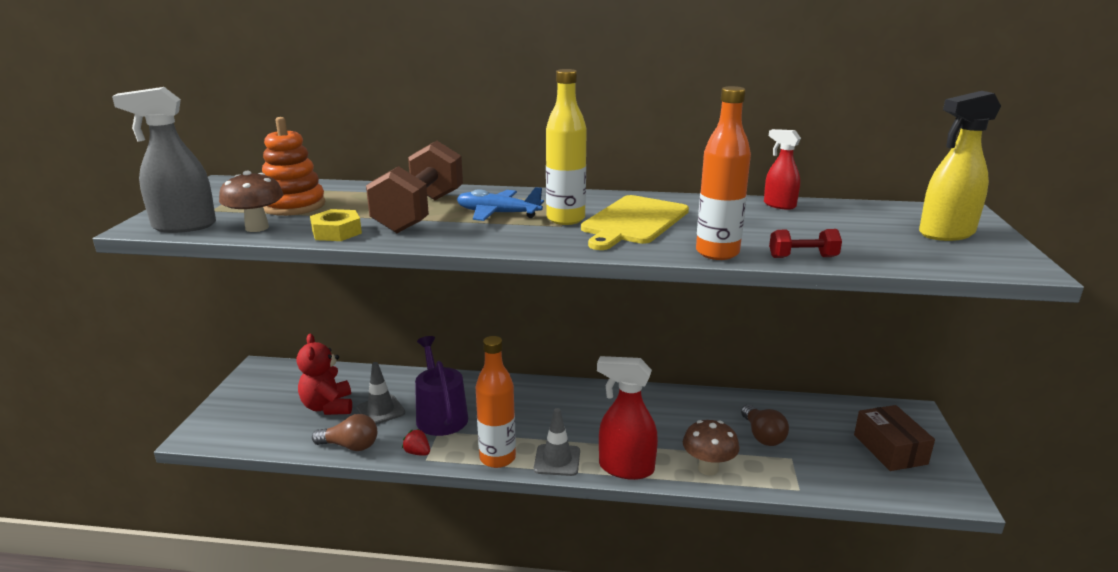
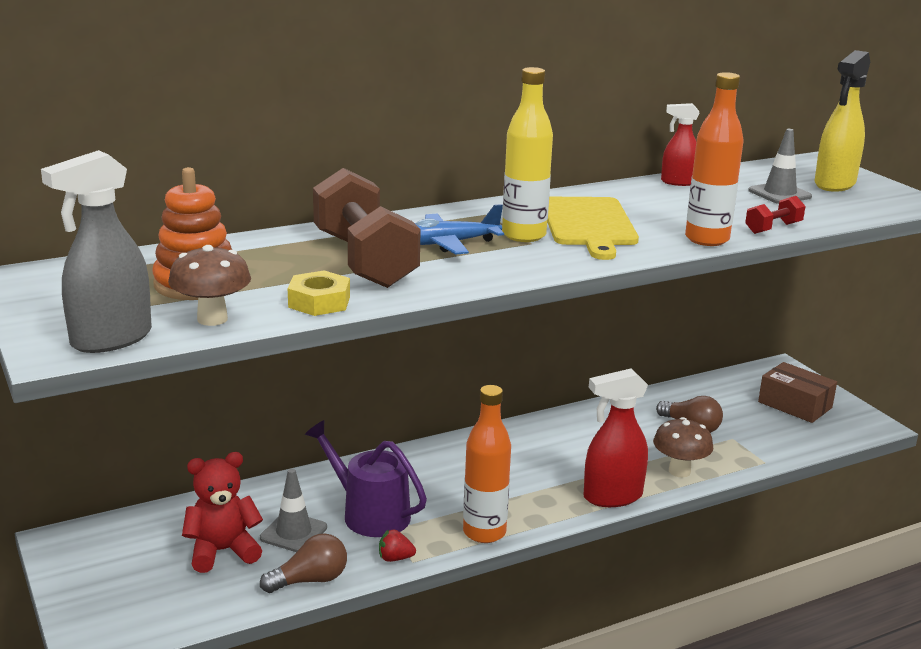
camera: 35 degrees left, 0 degrees up
red teddy bear [297,333,352,415] -> red teddy bear turned 120 degrees clockwise [182,452,263,573]
grey traffic cone [534,408,580,476] -> grey traffic cone moved to [748,129,812,204]

